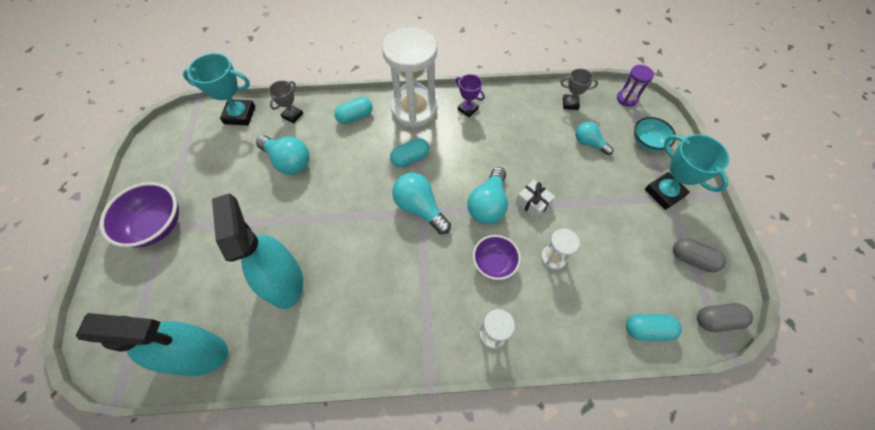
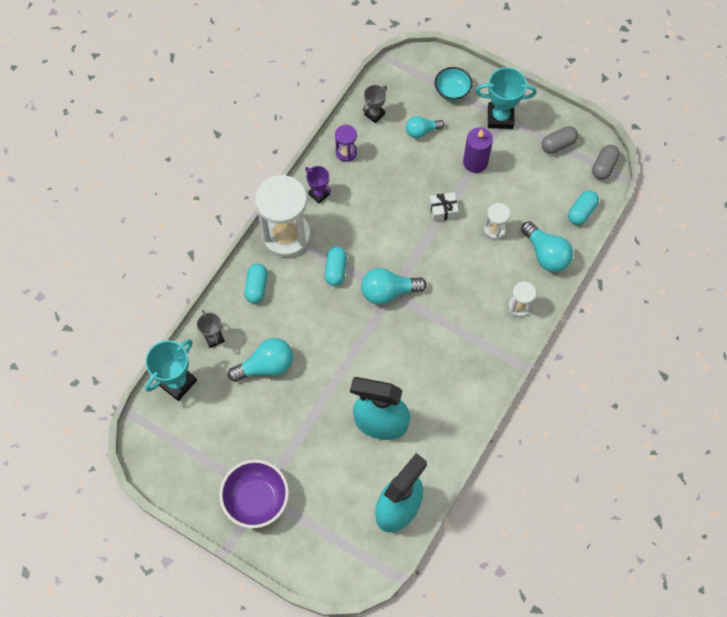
camera: 55 degrees left, 5 degrees up
purple trophy [456,74,485,117] -> purple trophy turned 60 degrees clockwise [305,166,331,204]
turquoise light bulb [467,167,508,224] -> turquoise light bulb moved to [521,221,573,272]
purple bowl [473,235,521,280] -> none
purple hourglass [617,65,654,107] -> purple hourglass moved to [335,125,357,162]
none -> purple candle [463,127,493,173]

